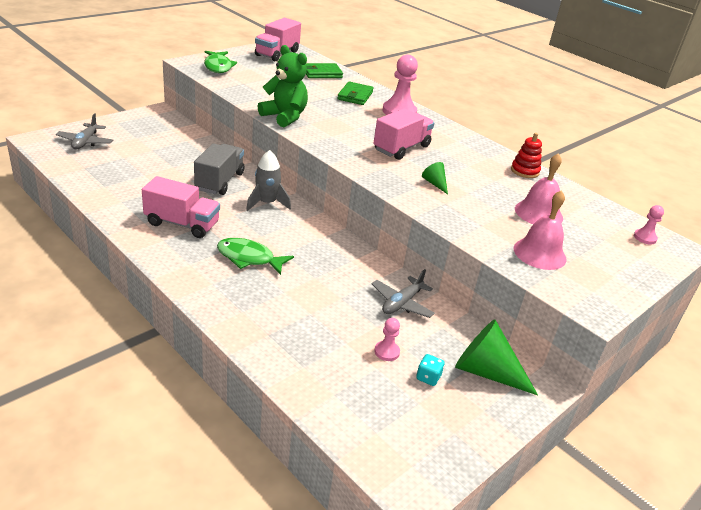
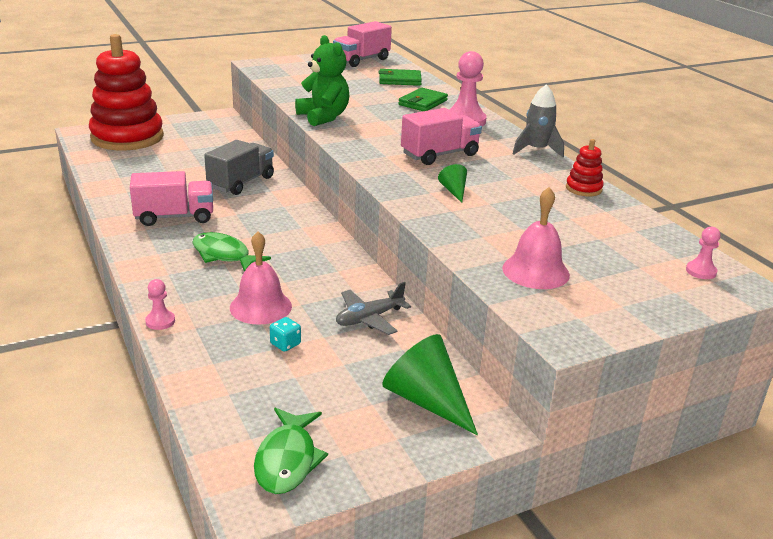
camera: 20 degrees right, 5 degrees down
grey plane [56,113,113,150] -> red stacking toy [89,34,164,150]
pink truck [142,176,220,238] -> pink truck turned 45 degrees counterclockwise [130,171,213,226]
green fish [204,51,237,73] -> green fish moved to [254,408,328,494]
grey rocket [246,150,291,211] -> grey rocket moved to [513,84,564,158]
pink pawn [374,318,400,361] -> pink pawn moved to [145,279,175,330]
turquoise dice [416,354,445,386] -> turquoise dice moved to [270,317,301,352]
pink bell [515,153,563,224] -> pink bell moved to [230,231,292,325]

